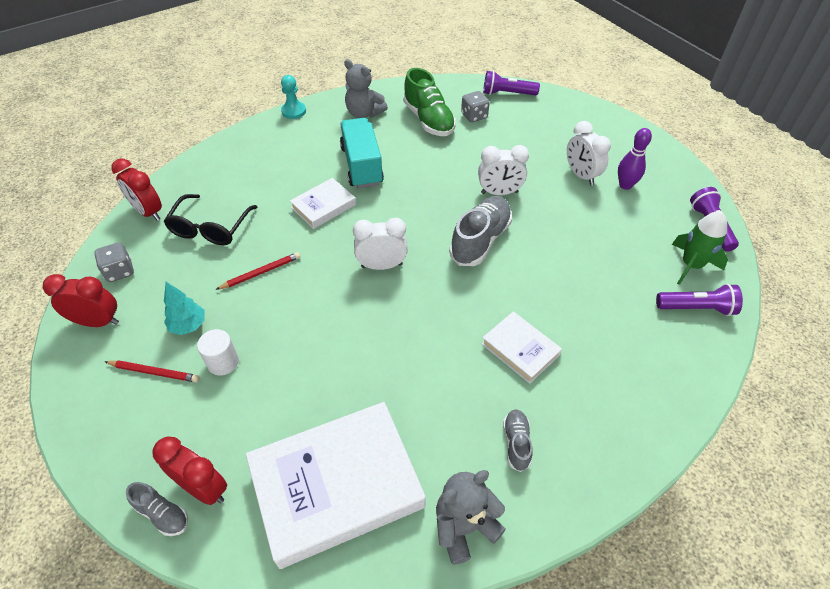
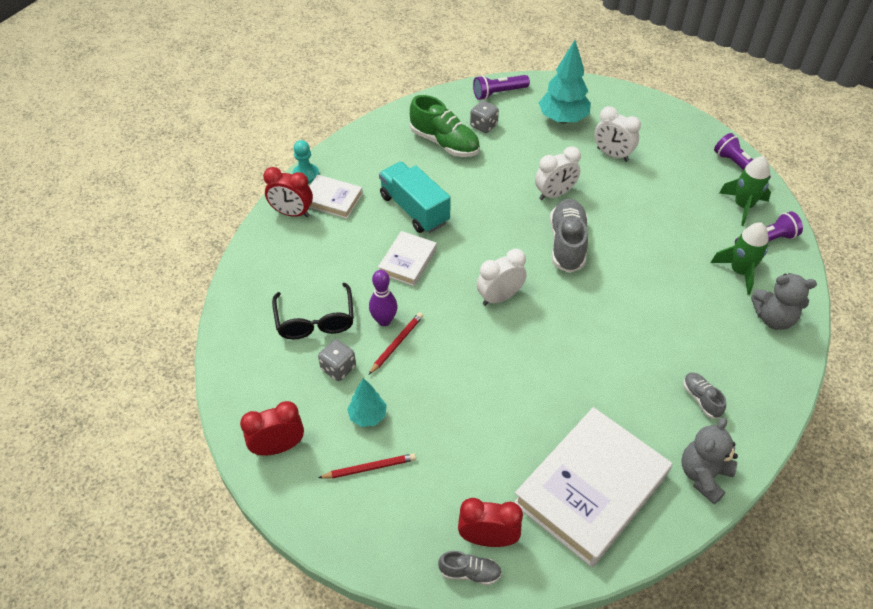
camera: 25 degrees left, 0 degrees up
grey dice [94,242,134,282] -> grey dice moved to [318,339,356,381]
red clock [112,158,162,221] -> red clock moved to [263,167,313,217]
white cylinder [197,329,239,376] -> none
grey teddy bear [344,59,388,118] -> grey teddy bear moved to [751,273,817,330]
white book [482,311,562,384] -> white book moved to [309,175,363,219]
purple bowling pin [618,128,652,190] -> purple bowling pin moved to [369,270,398,326]
none -> turquoise tree [539,40,591,124]
none -> green rocket [711,223,769,295]

